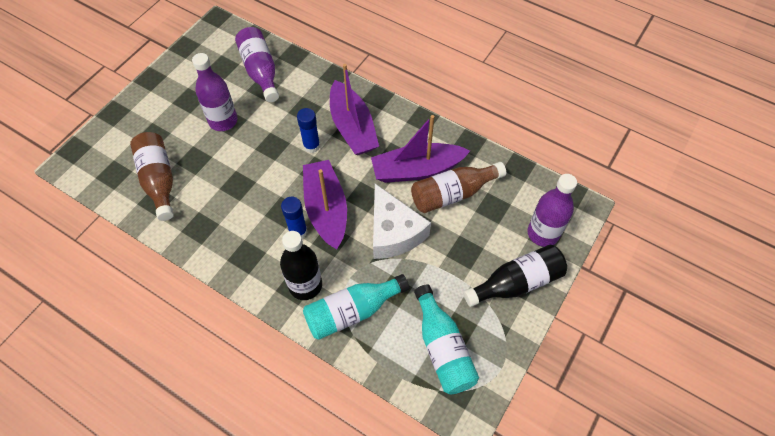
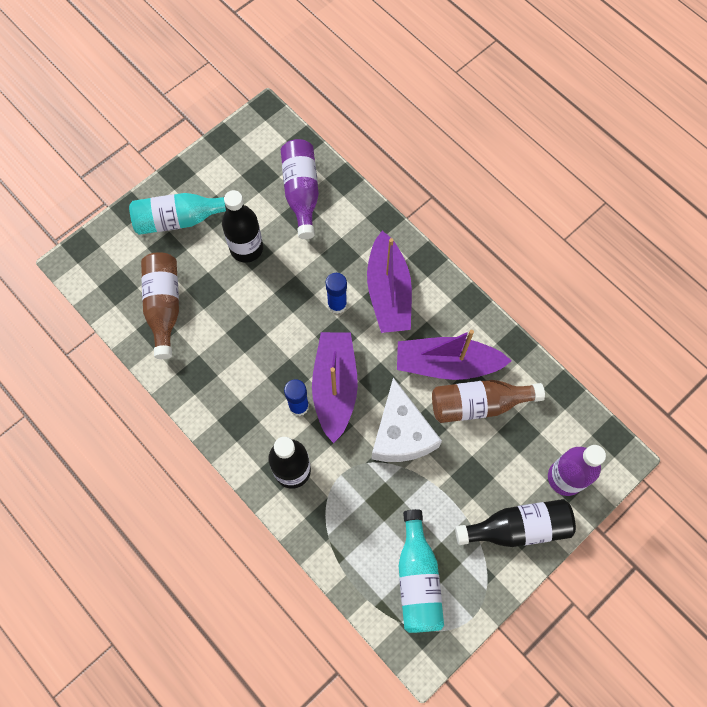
camera: 15 degrees right, 10 degrees up
purple bottle [192,53,238,131] -> black bottle [222,190,263,263]
turquoise bottle [303,274,409,340] -> turquoise bottle moved to [129,193,228,235]

